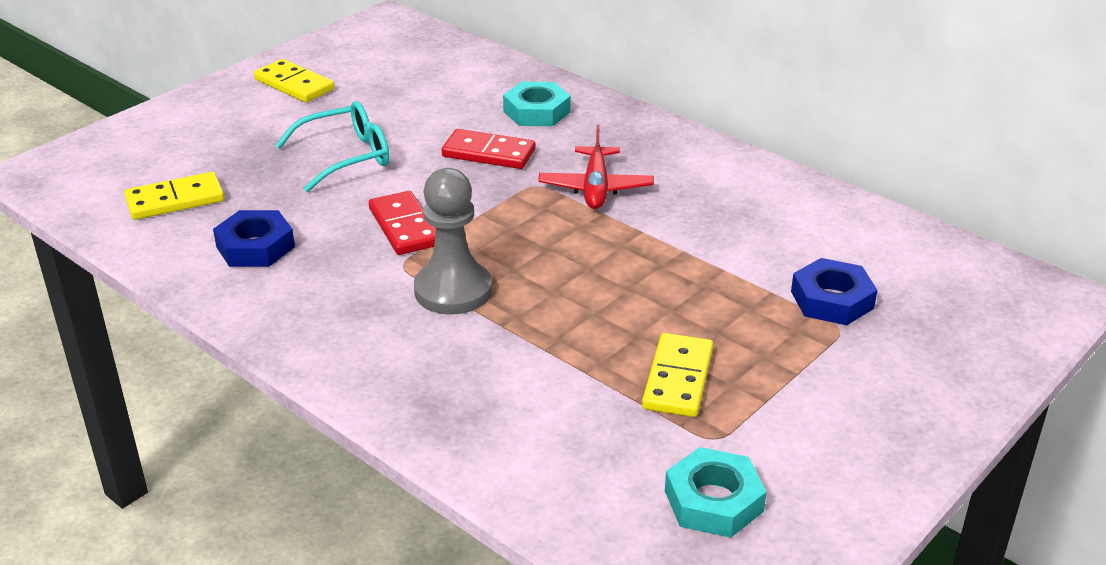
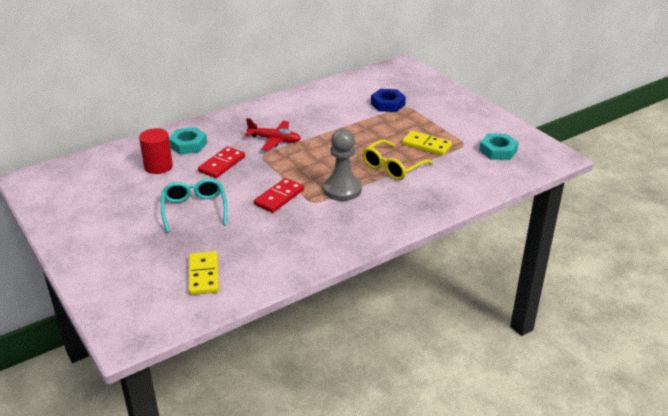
camera: 75 degrees left, 0 degrees up
blue nut [213,210,295,267] -> none
yellow domino [254,59,335,102] -> none
red domino [369,191,436,255] -> red domino turned 45 degrees counterclockwise [254,178,304,213]
none -> red cylinder [139,128,173,174]
none -> yellow glasses [363,140,433,180]

